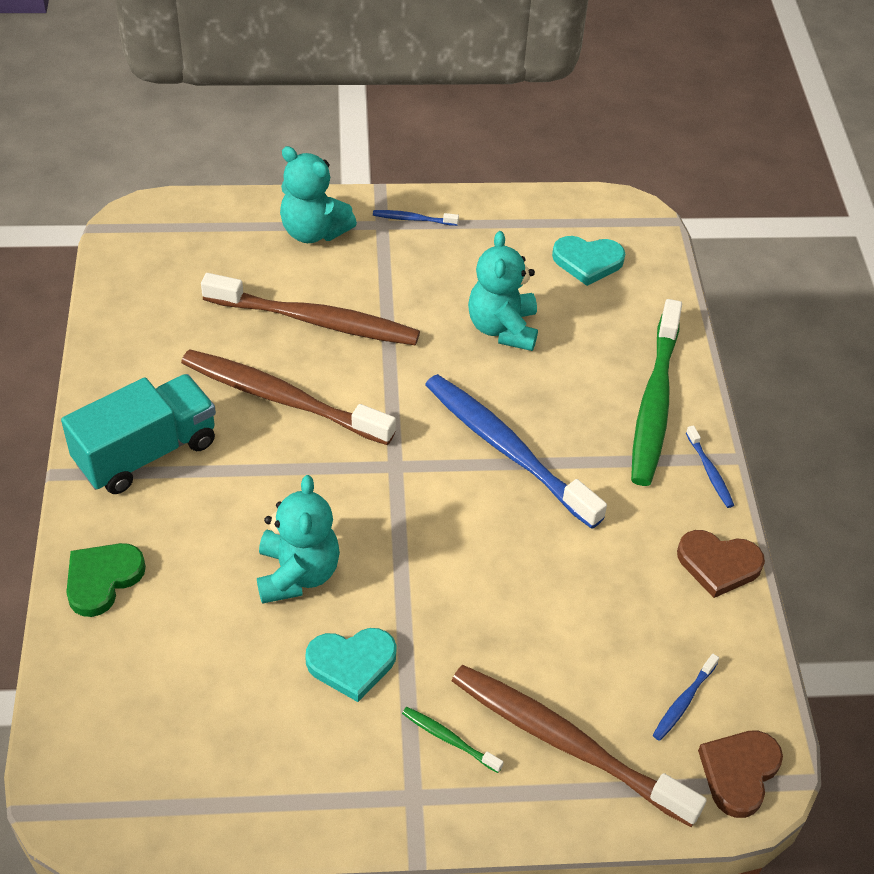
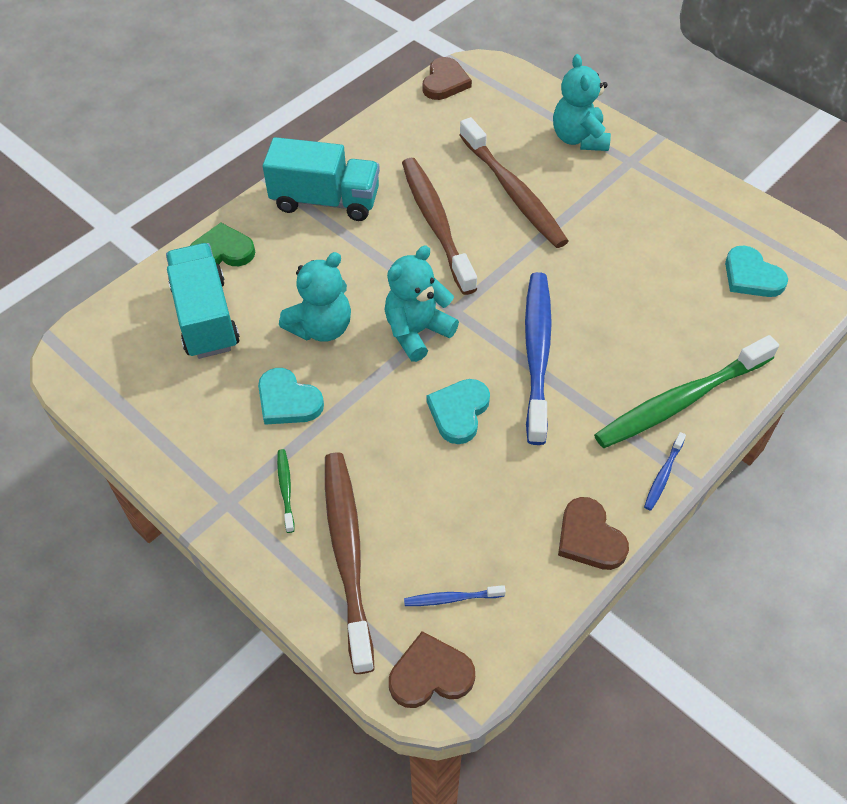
camera: 50 degrees right, 5 degrees up
blue toothbrush [373,210,459,226] -> none
turquoise teddy bear [468,231,538,351] -> turquoise teddy bear moved to [385,245,459,362]
none -> turquoise truck [166,243,240,359]
none -> brown heart [423,57,472,100]
none -> turquoise heart [426,379,490,444]

